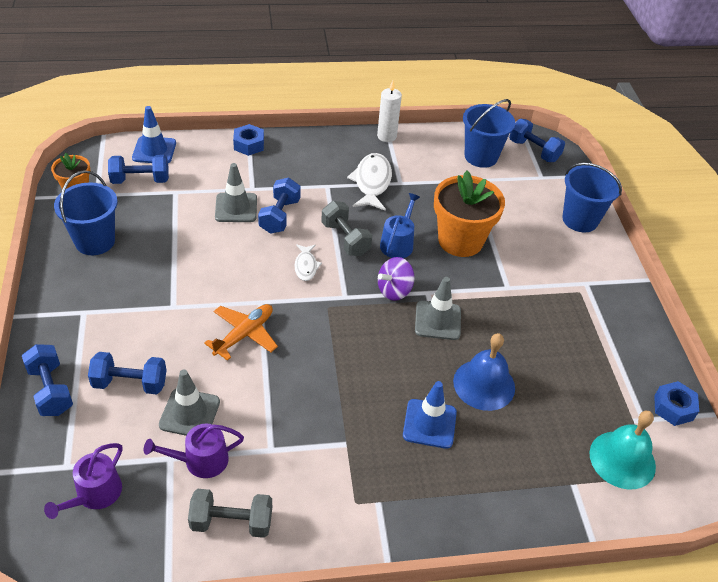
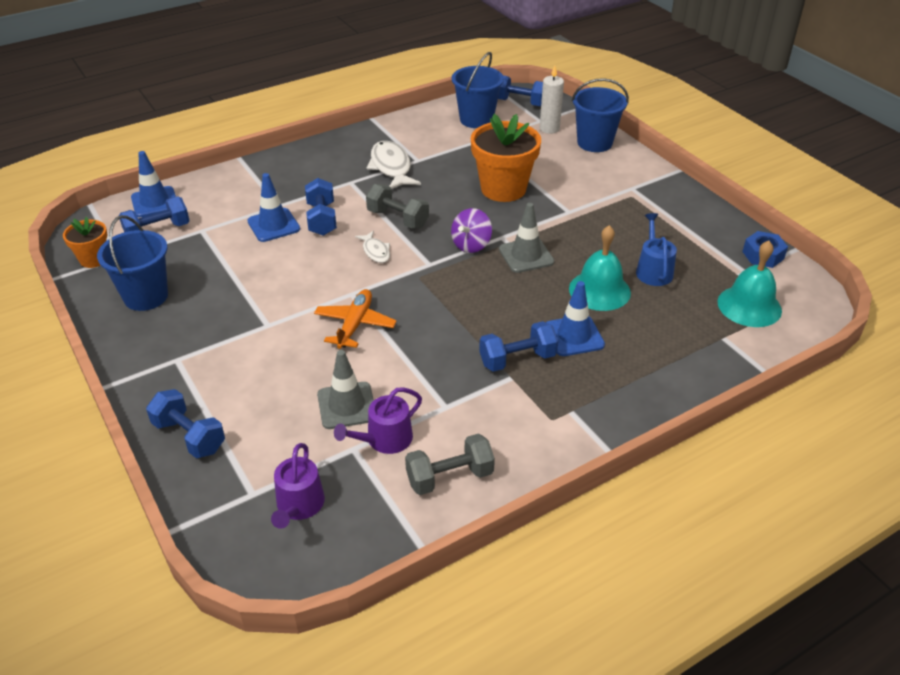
camera: 20 degrees left, 5 degrees down
blue dumbbell [88,352,167,394] -> blue dumbbell moved to [479,321,558,372]
grey traffic cone [215,163,257,222] -> blue traffic cone [248,173,300,242]
blue nut [233,124,264,156] -> none
white candle [377,81,402,142] -> white candle moved to [540,66,564,134]
blue watering can [380,193,420,258] -> blue watering can moved to [636,213,677,286]
blue bell [453,333,515,411] -> turquoise bell [569,225,631,311]

